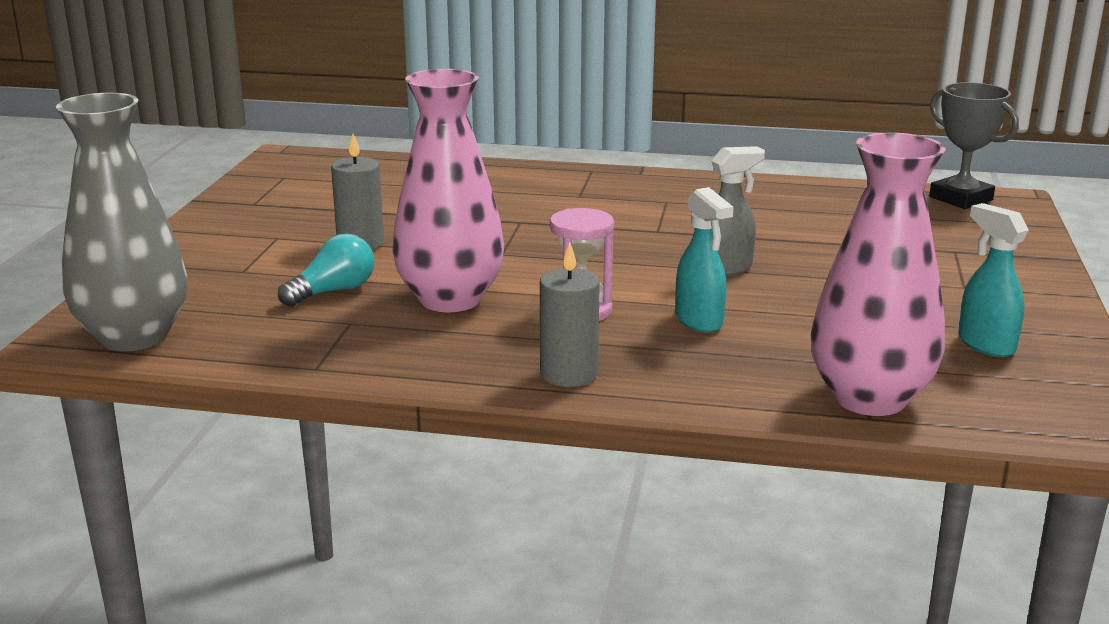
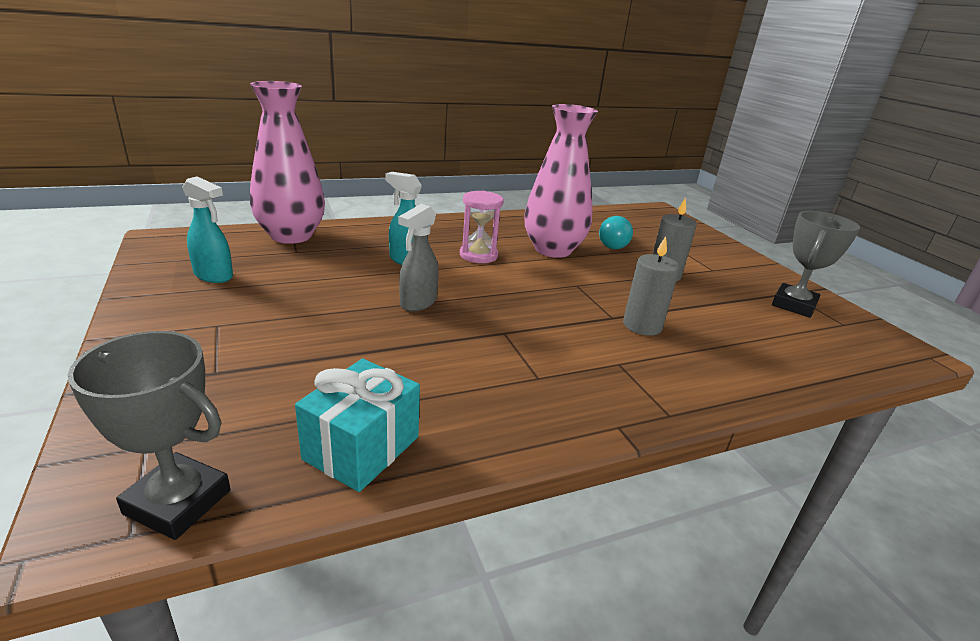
camera: 145 degrees right, 5 degrees up
grey vase [56,93,187,351] -> none
grey candle [540,242,600,387] -> grey candle moved to [623,236,680,336]
none -> turquoise gift [295,359,420,492]
none -> grey trophy [772,211,860,318]

